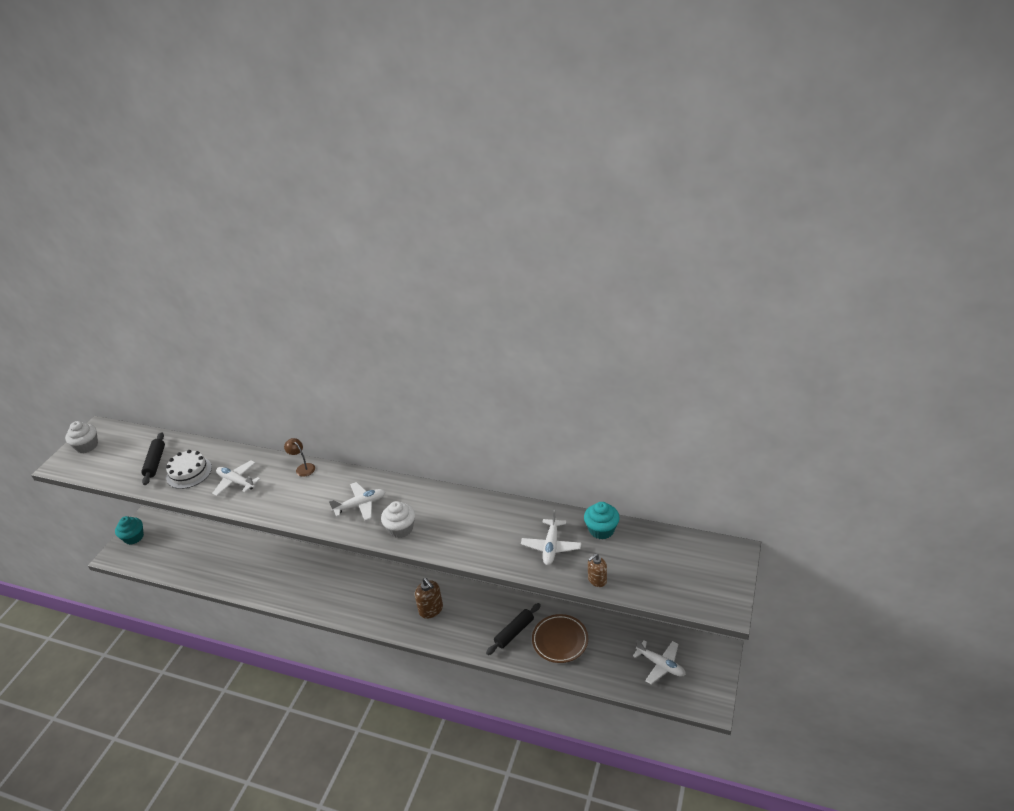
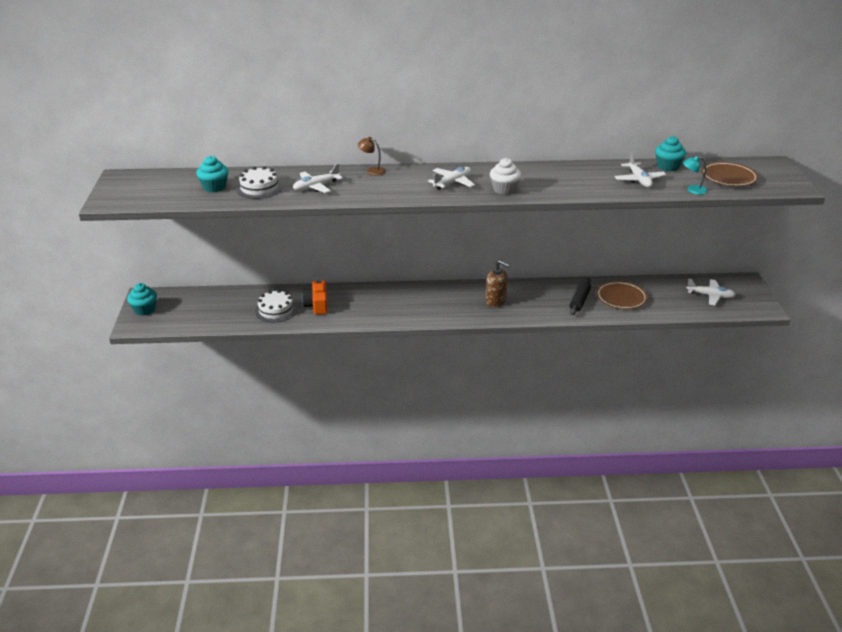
camera: 25 degrees left, 5 degrees down
white cupcake [65,421,98,453] -> none
black rolling pin [141,432,165,485] -> turquoise cupcake [196,156,228,192]
white plane [212,460,260,496] -> white plane turned 45 degrees counterclockwise [293,163,343,193]
brown soap dispenser [588,553,607,587] -> turquoise lamp [683,156,707,195]
none -> white cake [255,290,297,322]
none -> orange camera [302,279,328,315]
none -> brown plate [701,162,759,187]

